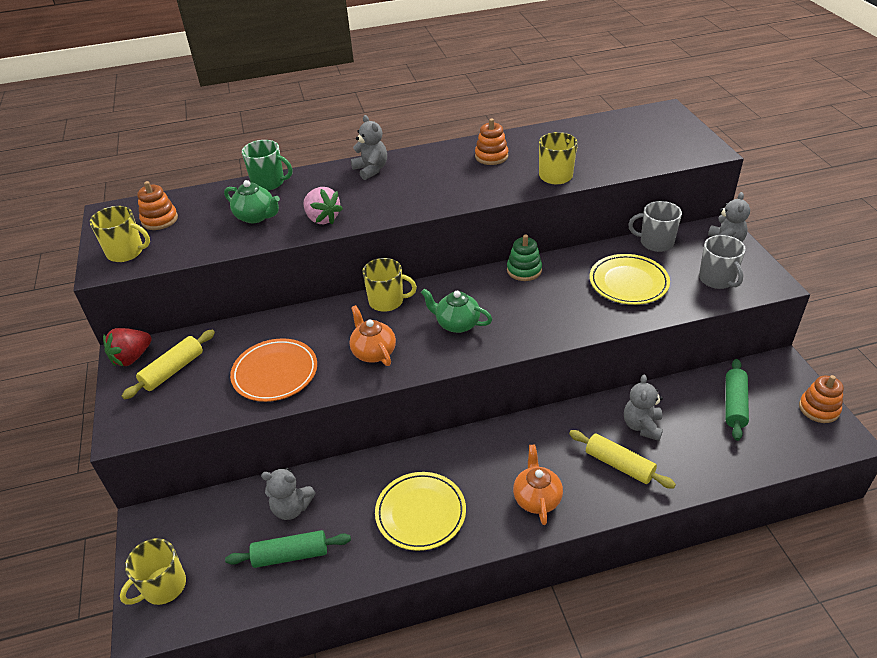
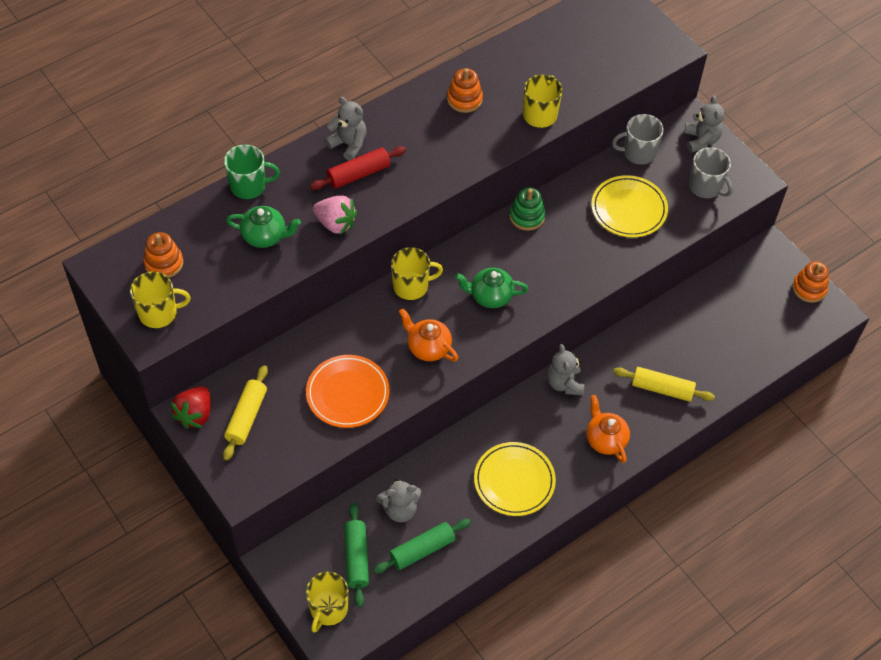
camera: 25 degrees left, 15 degrees up
grey teddy bear [624,375,663,441] -> grey teddy bear moved to [547,344,584,395]
green rolling pin [726,359,749,441] -> green rolling pin moved to [344,503,369,607]
none -> red rolling pin [310,146,406,190]

